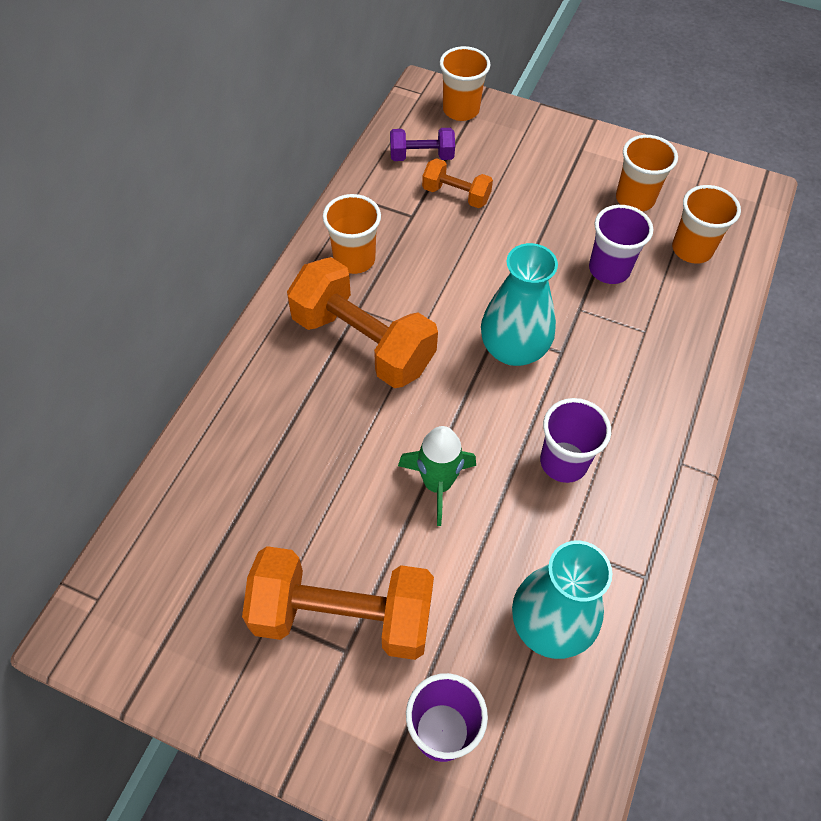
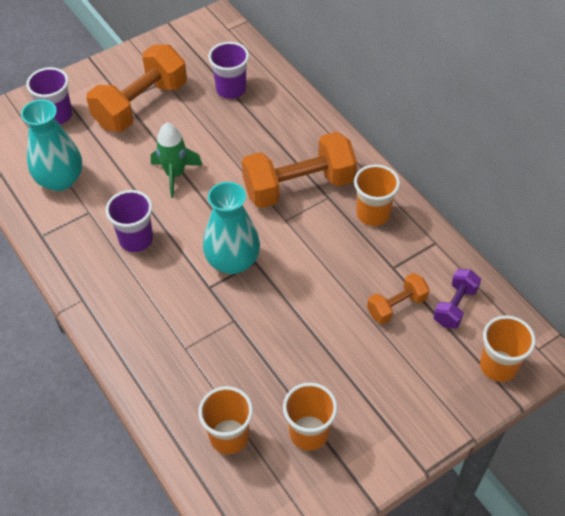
camera: 125 degrees right, 5 degrees down
purple cup [589,205,653,284] -> purple cup moved to [208,42,249,99]

